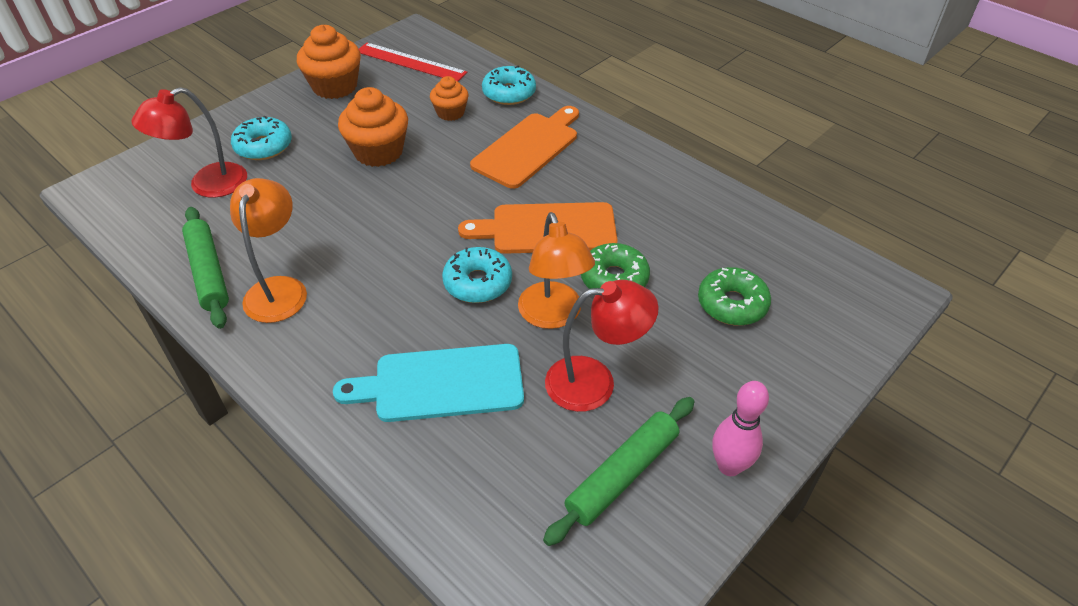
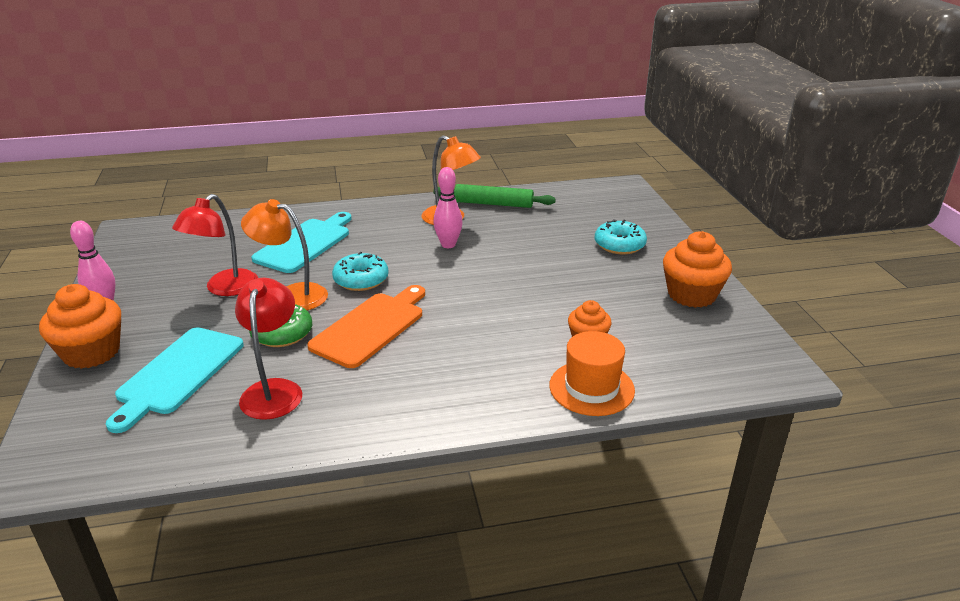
camera: 125 degrees right, 15 degrees down
red lamp [131,87,247,198] -> red lamp moved to [235,278,302,420]
orange cupcake [338,87,408,167] -> orange cupcake moved to [39,284,121,369]
red ruler [359,43,467,82] -> none
orange cutting board [470,106,579,189] -> none
turquoise donut [482,66,536,105] -> orange hat [549,331,635,416]
green rolling pin [543,397,695,546] -> none
green donut [698,267,771,326] -> turquoise cutting board [106,327,244,433]
none -> pink bowling pin [433,167,463,248]

